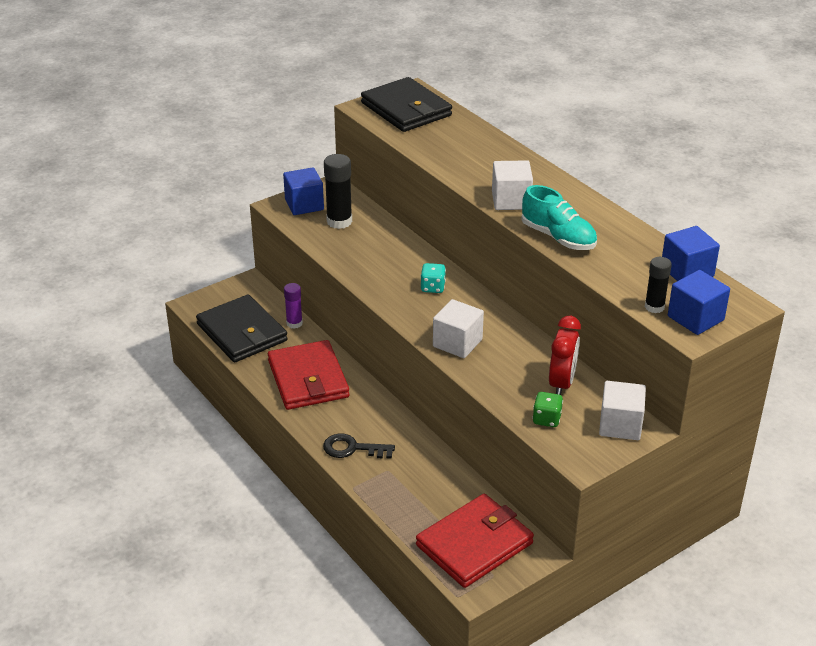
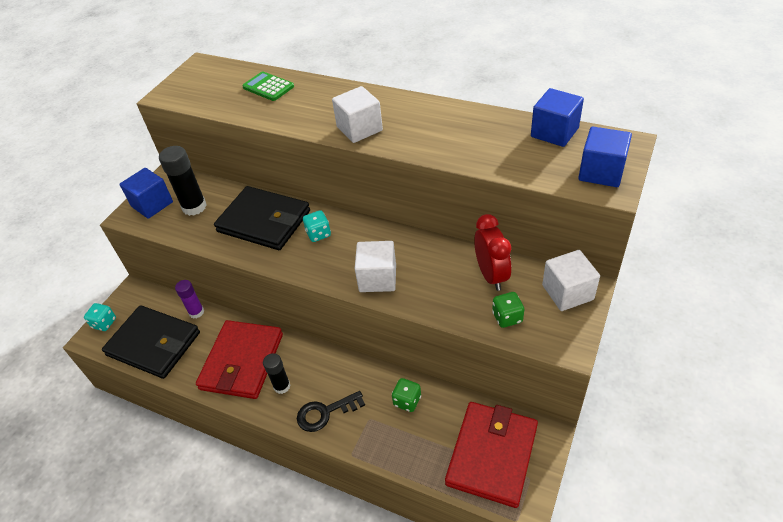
camera: 25 degrees left, 10 degrees up
red wallet [268,340,349,410] -> red wallet turned 60 degrees clockwise [196,320,283,399]
black wallet [361,77,452,132] -> black wallet moved to [214,186,310,250]
turquoise shoe [521,185,597,250] -> none
black glue stick [645,257,672,313] -> black glue stick moved to [263,353,291,394]
none -> turquoise dice [84,303,116,331]
none -> green calculator [242,71,294,101]
none -> green dice [392,378,421,412]

